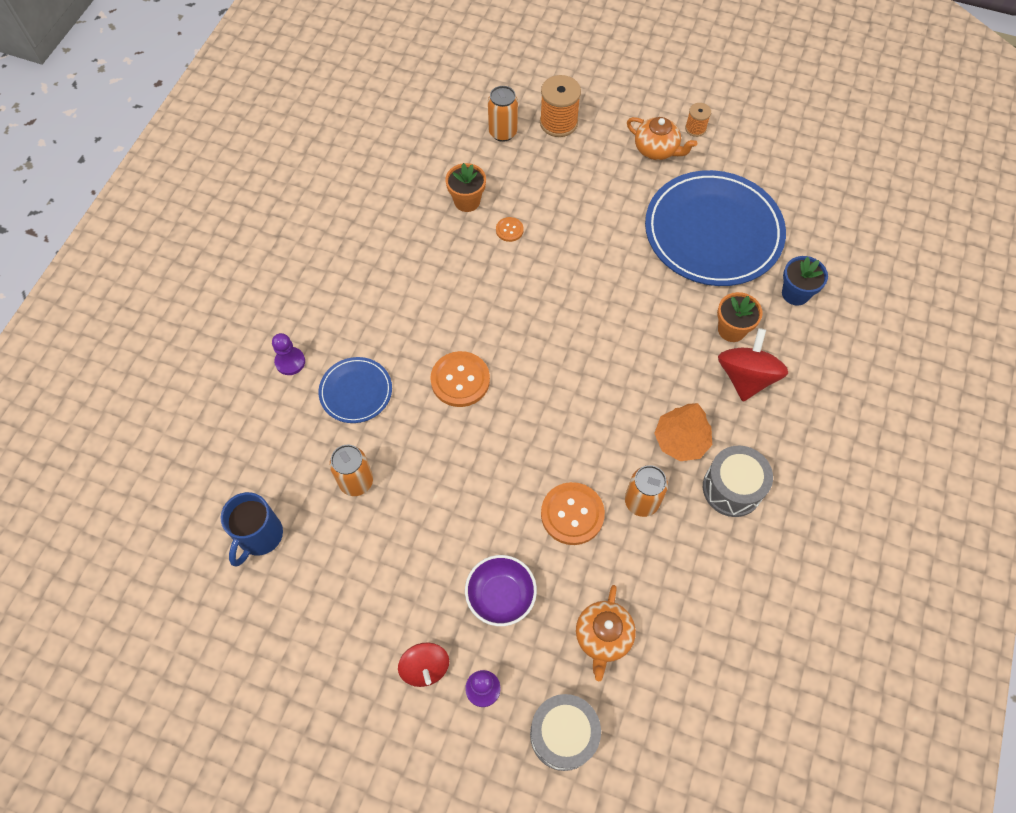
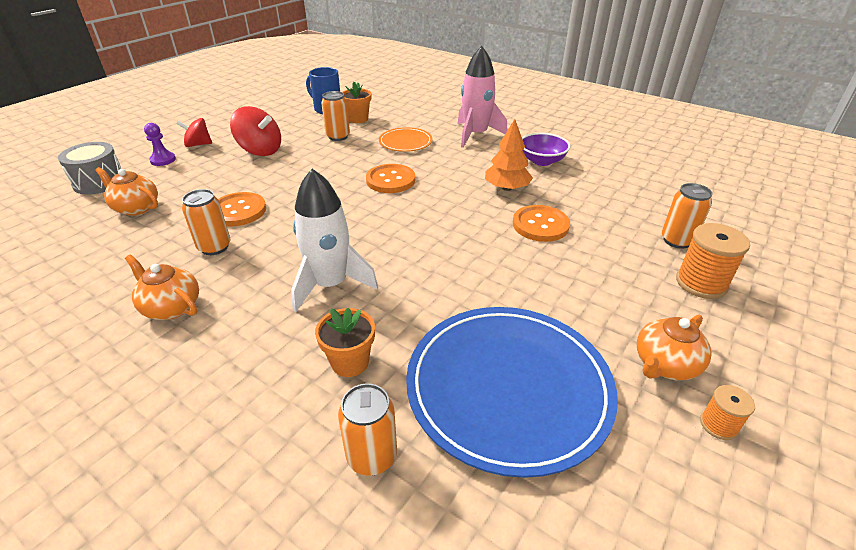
camera: 105 degrees right, 25 degrees down
purple pawn [272,333,305,375] -> none
blue plate [318,357,392,423] -> orange plate [379,127,432,152]
orange flower pot [445,163,486,212] -> orange flower pot moved to [343,82,371,123]
purple bowl [465,555,537,626] -> purple bowl moved to [522,133,571,166]
orange button [496,217,524,242] -> orange button [513,205,570,242], size x1.96
orange tree [654,403,712,461] -> orange tree moved to [485,119,533,191]
grey drum [703,445,773,517] -> orange teapot [125,254,199,320]
red spinning top [718,328,788,402] -> red spinning top moved to [230,106,281,156]
blue flower pot [782,256,828,305] -> orange can [338,383,397,476]
none -> white rocket [291,169,378,312]
none -> pink rocket [458,46,507,148]

